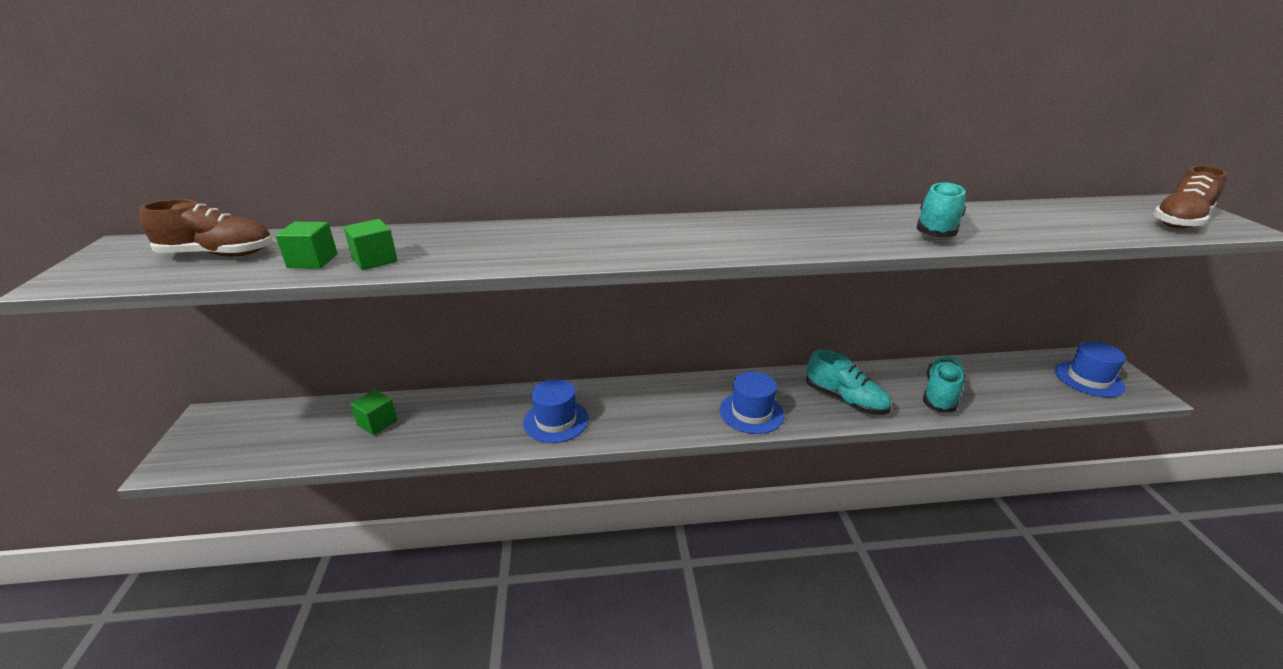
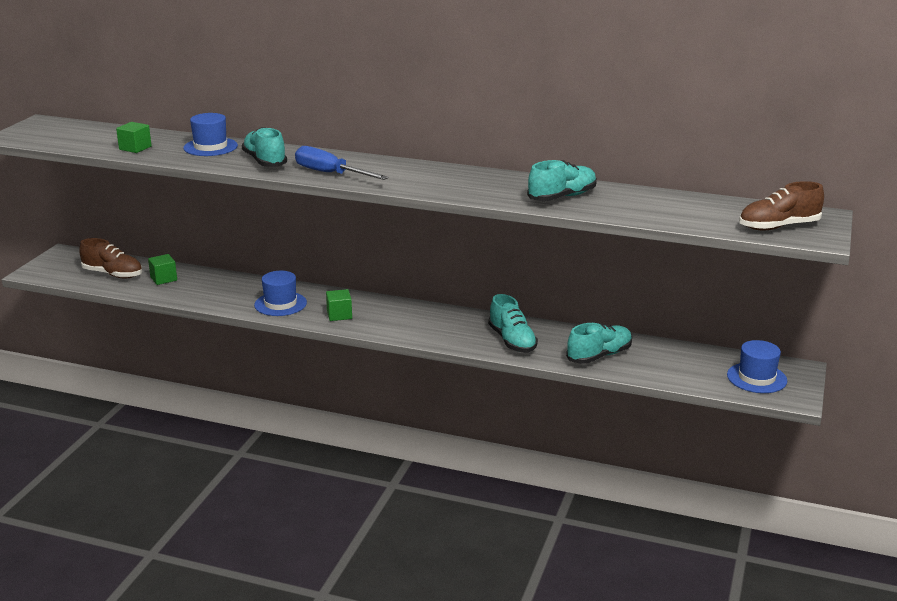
camera: 25 degrees right, 5 degrees down
brown shoe [139,199,273,256] -> brown shoe moved to [80,238,142,278]
green cube [343,219,398,270] -> green cube moved to [326,289,352,321]
blue hat [720,372,784,434] -> blue hat moved to [183,113,238,156]
none -> turquoise shoe [242,127,287,167]
none -> blue screwdriver [295,146,389,180]

